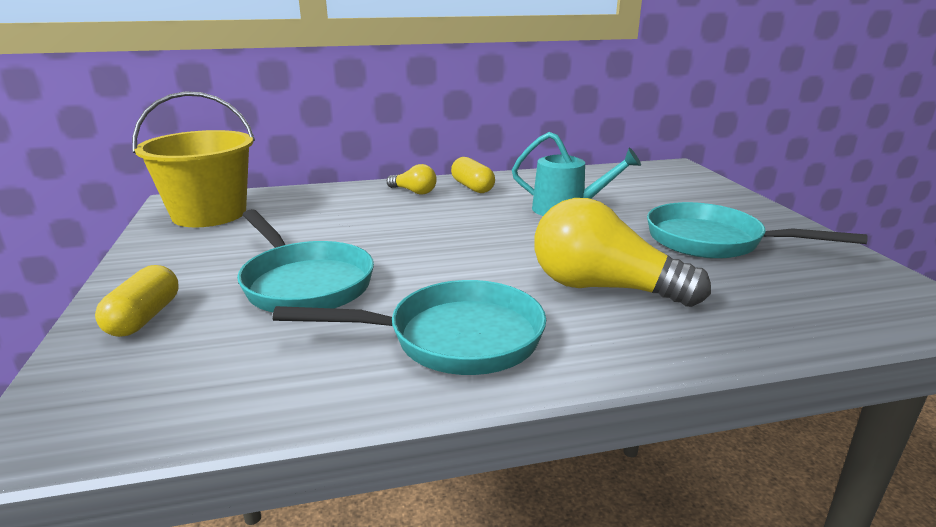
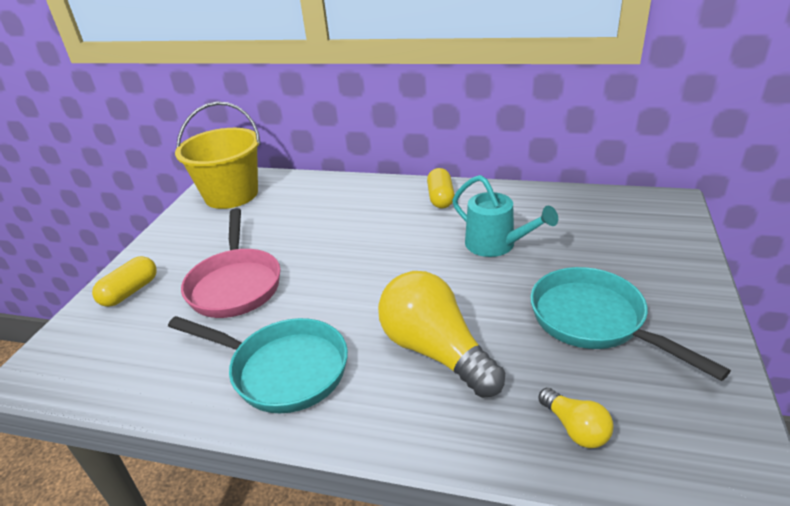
camera: 30 degrees right, 10 degrees up
turquoise pan [237,209,374,312] -> pink pan [181,208,281,318]
yellow light bulb [387,164,437,195] -> yellow light bulb moved to [538,388,613,448]

